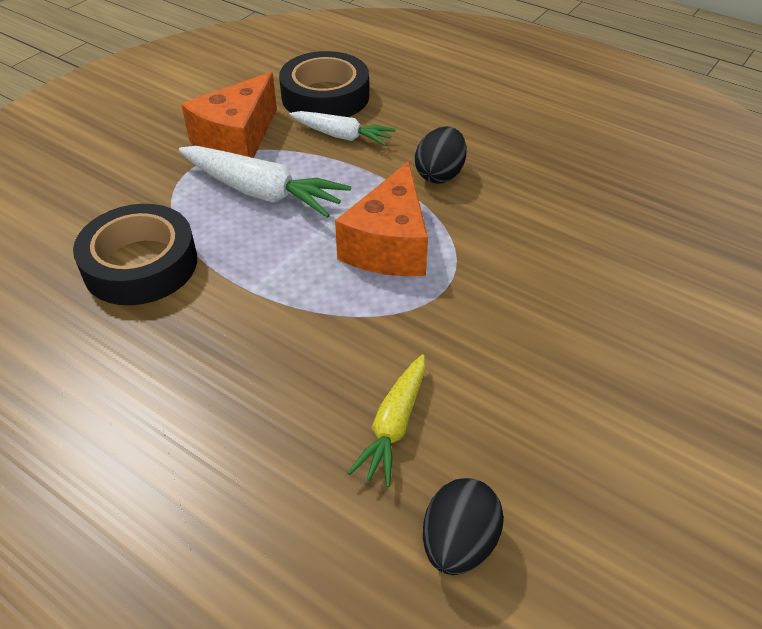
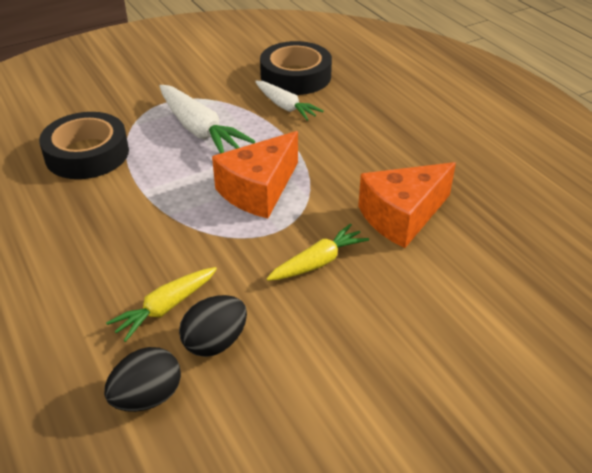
camera: 25 degrees right, 5 degrees down
orange cheese [181,72,277,158] -> orange cheese moved to [358,162,456,248]
black egg [415,126,466,184] -> black egg moved to [179,295,247,357]
none -> yellow carrot [266,224,369,281]

